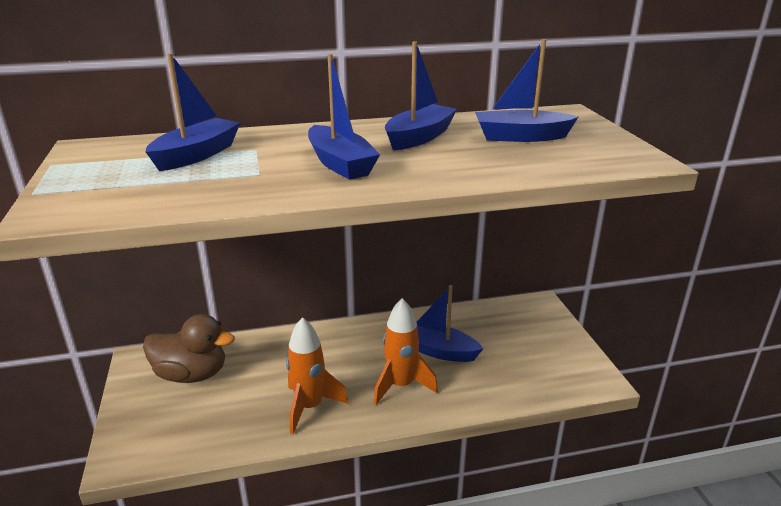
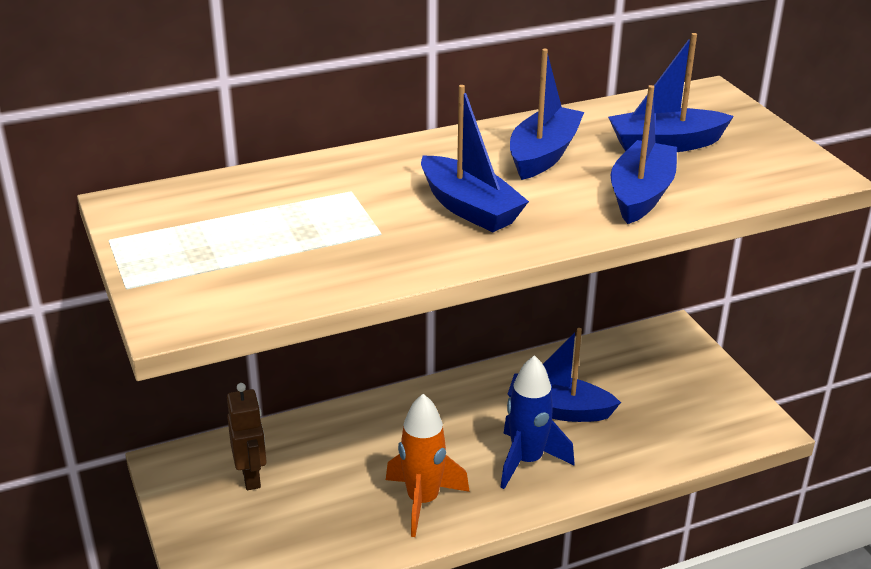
camera: 10 degrees left, 5 degrees up
brown duck [143,314,235,383] -> brown robot [227,383,267,490]
blue boat [146,53,240,171] -> blue boat moved to [611,85,677,224]
orange rocket [374,298,438,405] -> blue rocket [500,355,575,489]

